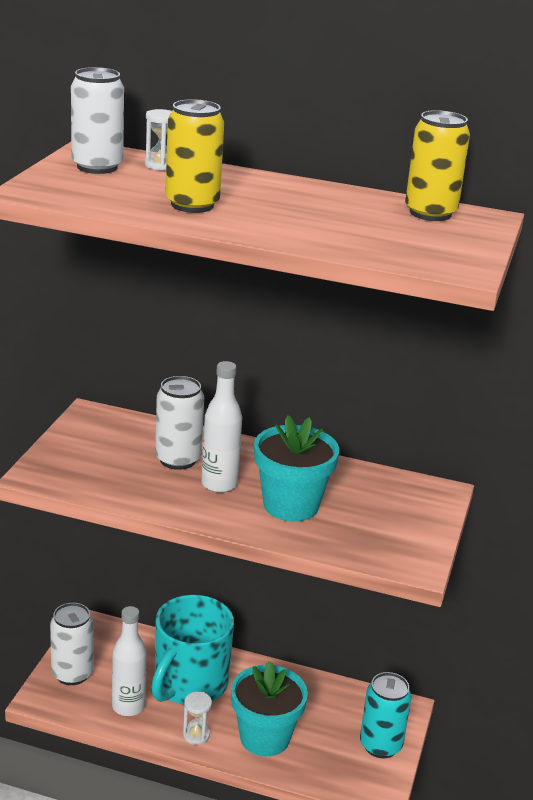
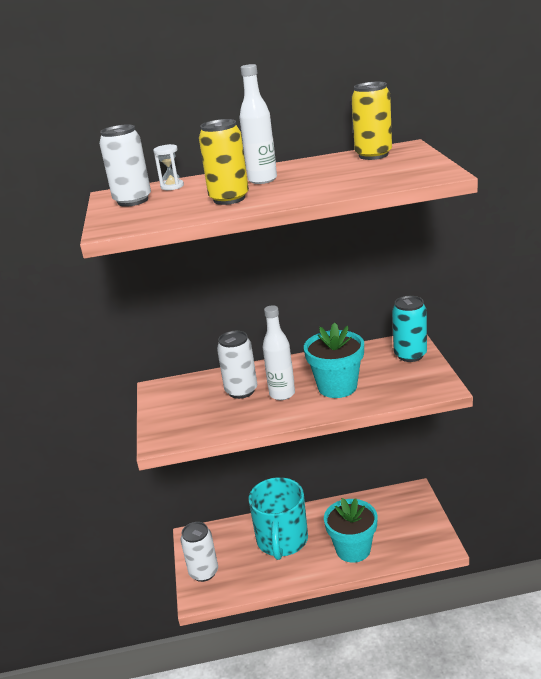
camera: 20 degrees left, 0 degrees up
white bottle [112,606,147,716] -> white bottle moved to [239,64,277,184]
white hourglass [183,692,212,745] -> none
turquoise can [360,672,411,758] -> turquoise can moved to [392,296,427,362]

